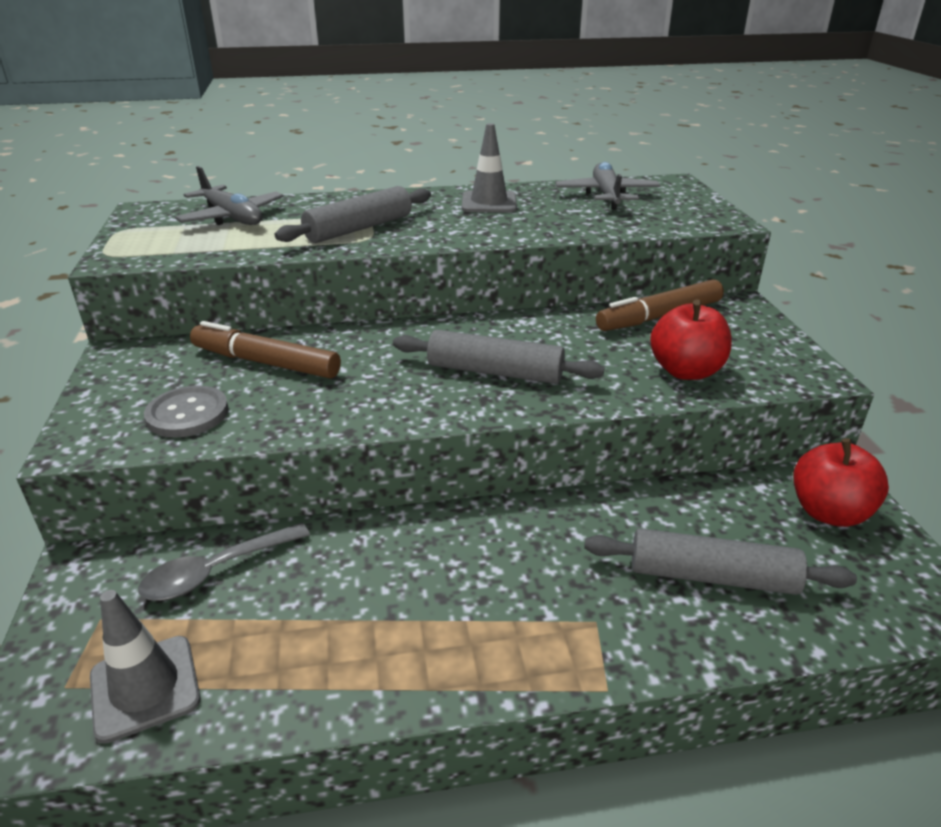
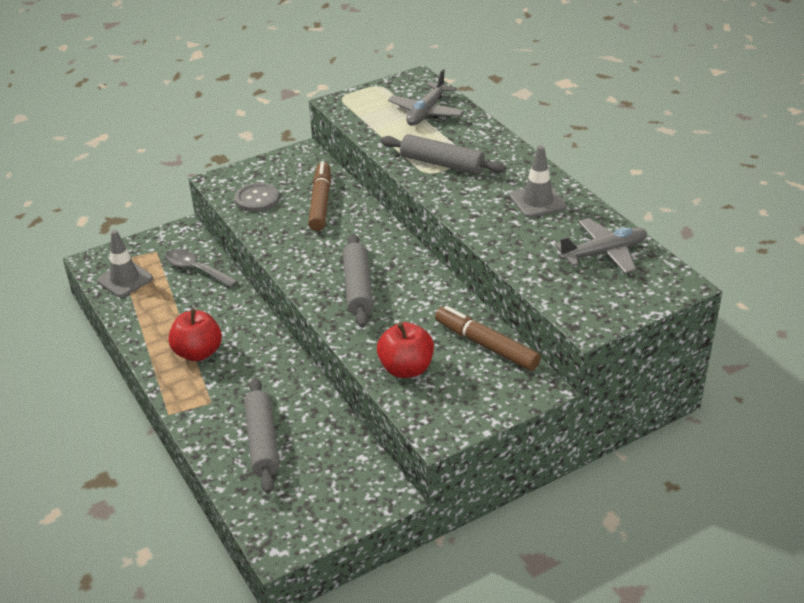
camera: 70 degrees right, 5 degrees up
red apple [794,438,889,527] -> red apple moved to [168,309,222,361]

